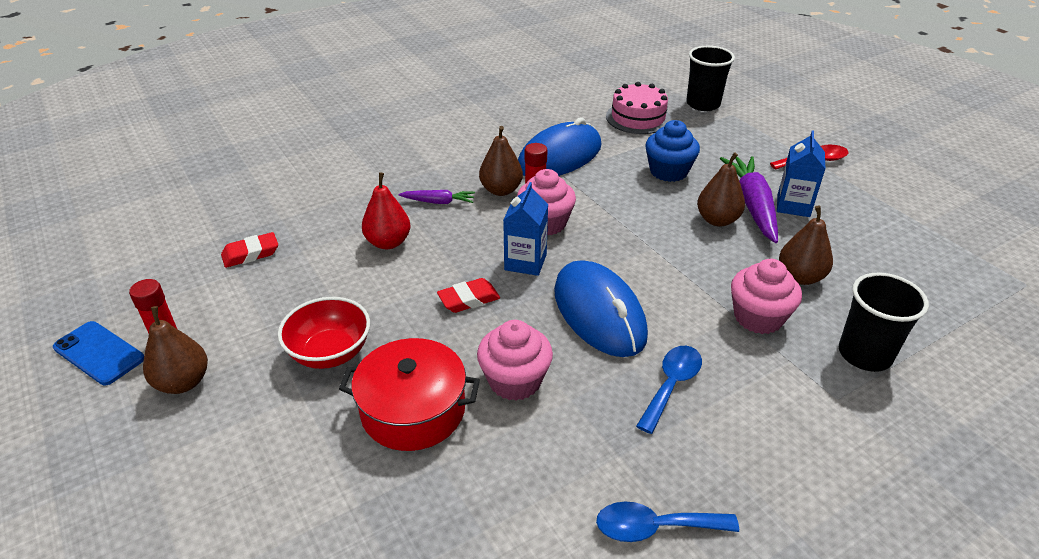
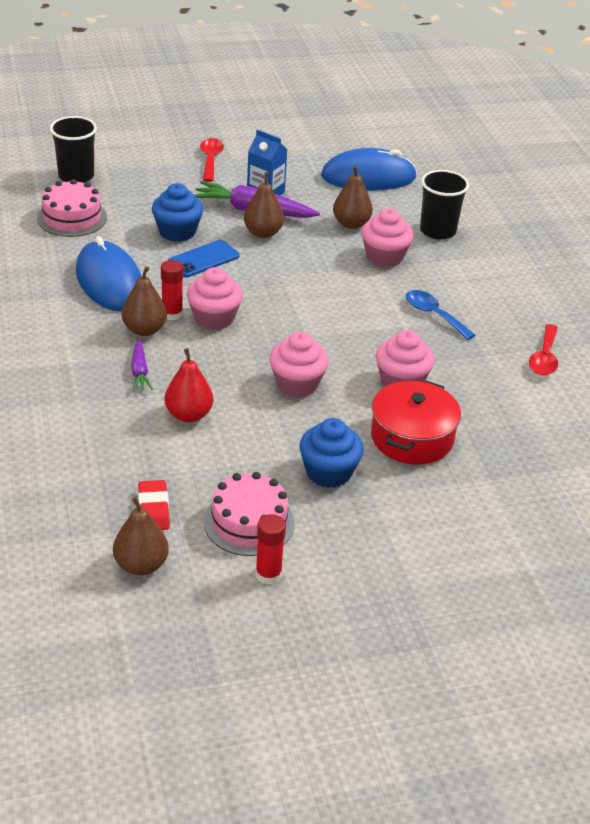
camera: 75 degrees left, 0 degrees up
blue phone [53,321,144,385] -> blue phone moved to [168,240,239,277]
brown pear [143,306,208,394] -> brown pear moved to [113,496,169,576]
red bowl [278,297,370,369] -> blue cupcake [299,418,364,488]
purple carrot [399,190,475,204] -> purple carrot turned 150 degrees clockwise [131,340,153,391]
red eraser [437,278,500,313] -> pink cupcake [269,331,329,397]
blue carton [503,182,548,276] -> none
blue mouse [554,260,648,357] -> blue mouse moved to [321,148,417,191]
blue spoon [596,502,739,542] -> red spoon [529,324,558,376]
none -> pink cake [204,472,295,556]

